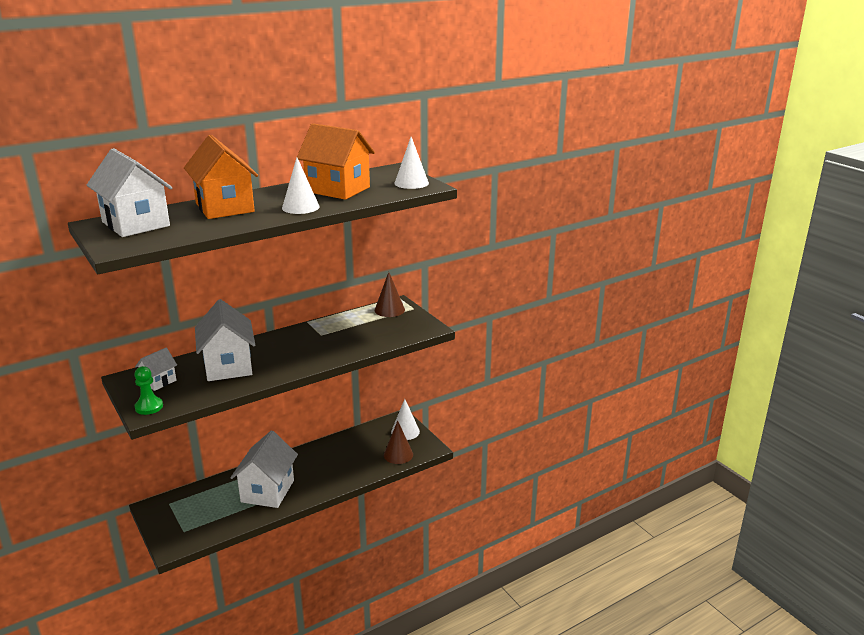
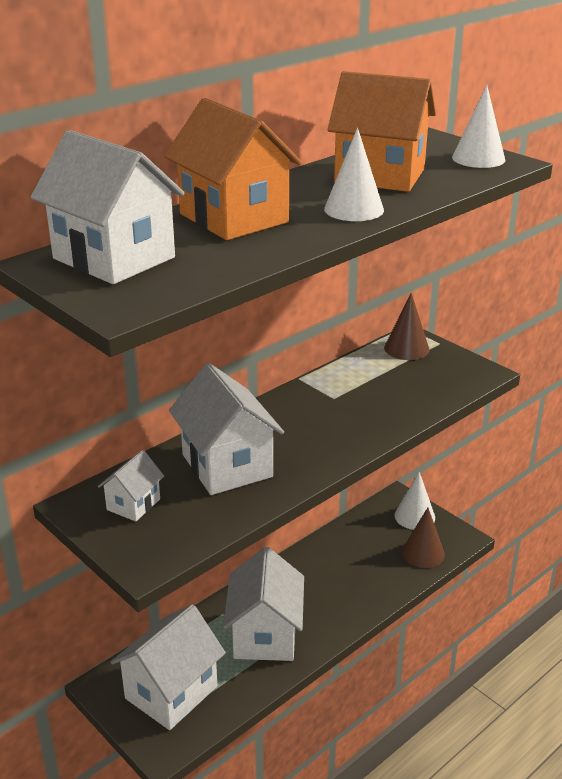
camera: 10 degrees left, 5 degrees up
green pawn [134,366,163,415] -> none
none -> white house [111,604,226,730]

